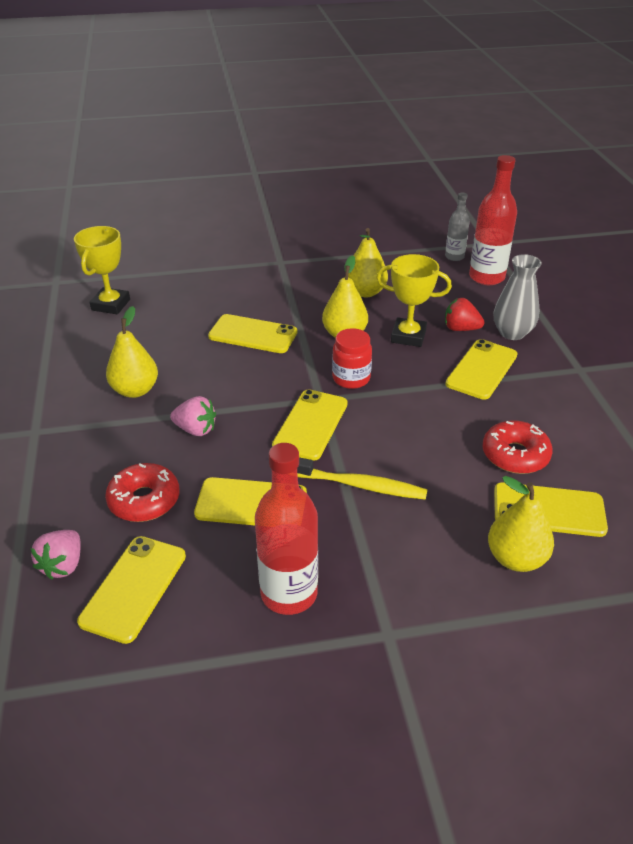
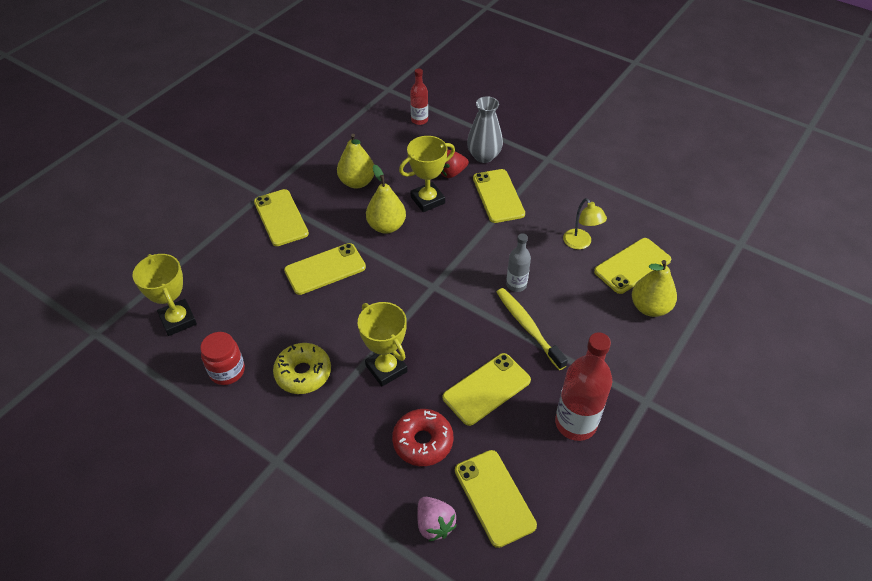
camera: 45 degrees left, 10 degrees up
yellow pear [106,306,158,398] -> yellow donut [273,343,331,394]
pink strawberry [170,396,216,436] -> yellow trophy [358,302,408,386]
yellow phone [272,389,348,461] -> yellow phone moved to [254,189,309,246]
yellow toothbrush [297,458,428,500] -> yellow toothbrush turned 90 degrees counterclockwise [496,288,568,370]
red jar [332,328,372,389] -> red jar moved to [200,332,245,385]
grey bottle [445,192,470,261] -> grey bottle moved to [506,233,531,292]
red bottle [469,155,517,285] -> red bottle [410,68,428,125], size x0.57
red donut [483,421,553,474] -> yellow lamp [563,198,607,249]

